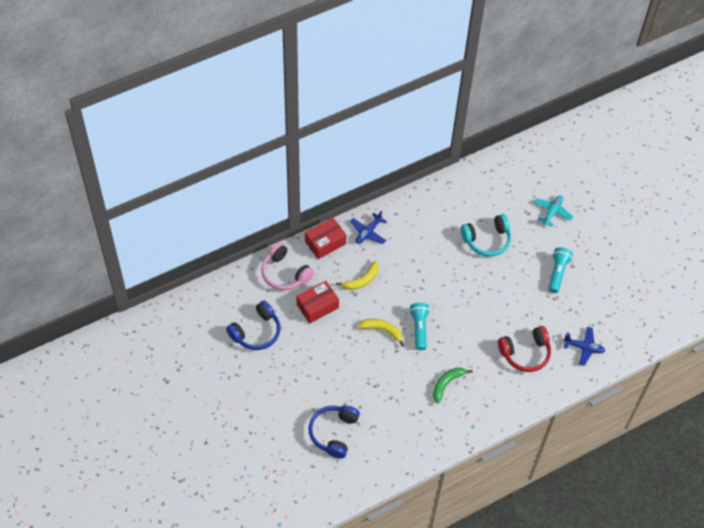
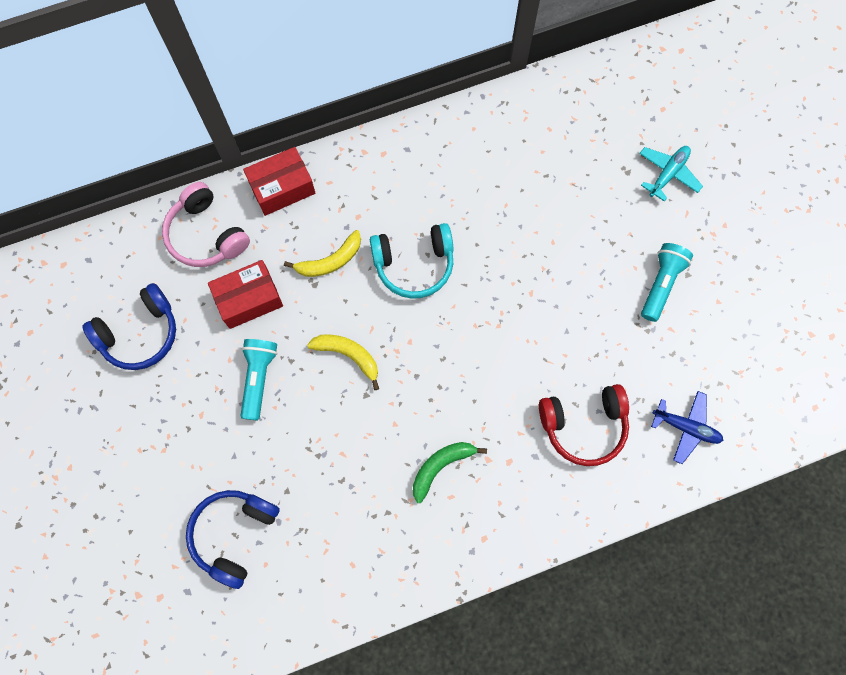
camera: 10 degrees right, 15 degrees up
blue plane [350,211,387,244] -> none
turquoise flashlight [409,303,430,350] -> turquoise flashlight moved to [240,339,278,421]
turquoise headphones [461,214,511,257] -> turquoise headphones moved to [370,223,453,299]

